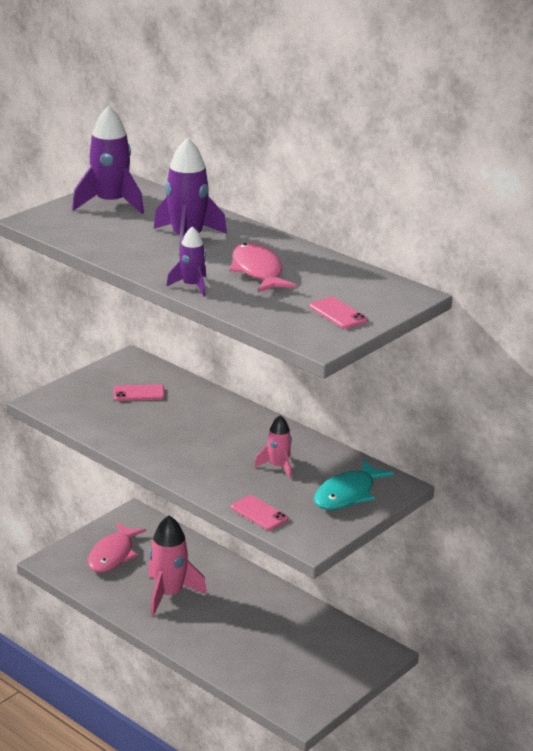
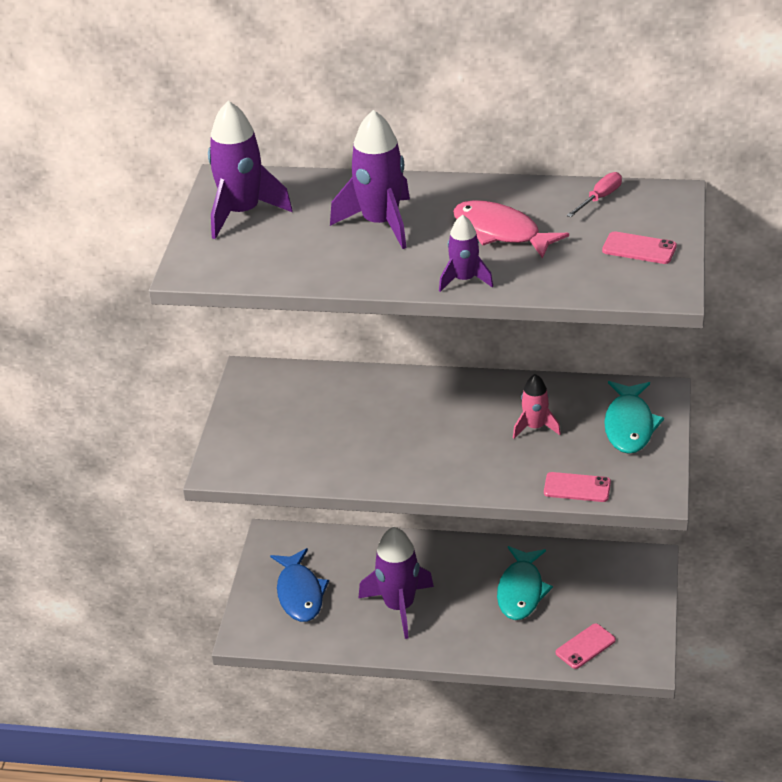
camera: 30 degrees left, 10 degrees up
pink fish [87,522,146,573] -> blue fish [270,548,329,622]
pink phone [114,384,165,401] -> pink phone moved to [556,624,616,669]
pink rocket [148,515,207,616] -> purple rocket [358,527,434,639]
none -> turquoise fish [497,546,553,620]
none -> pink screwdriver [566,172,622,217]

